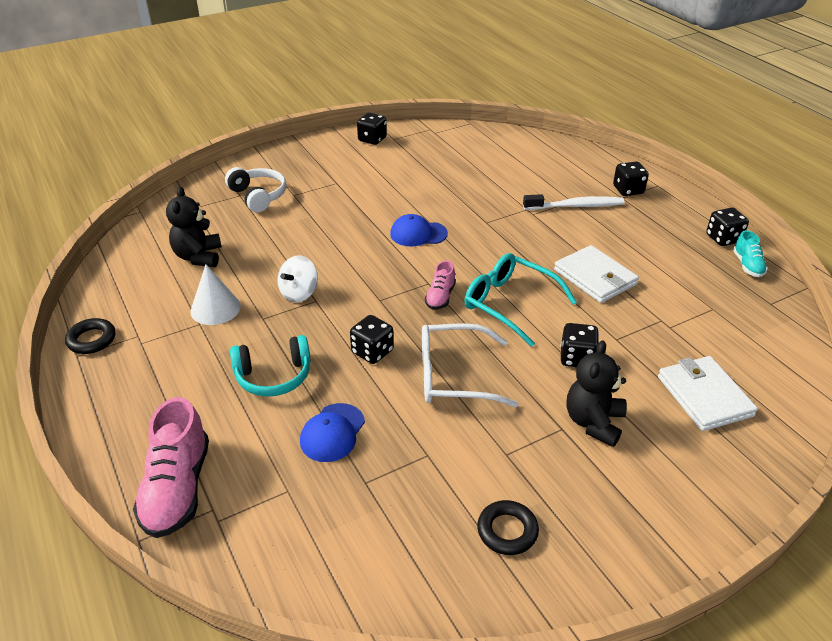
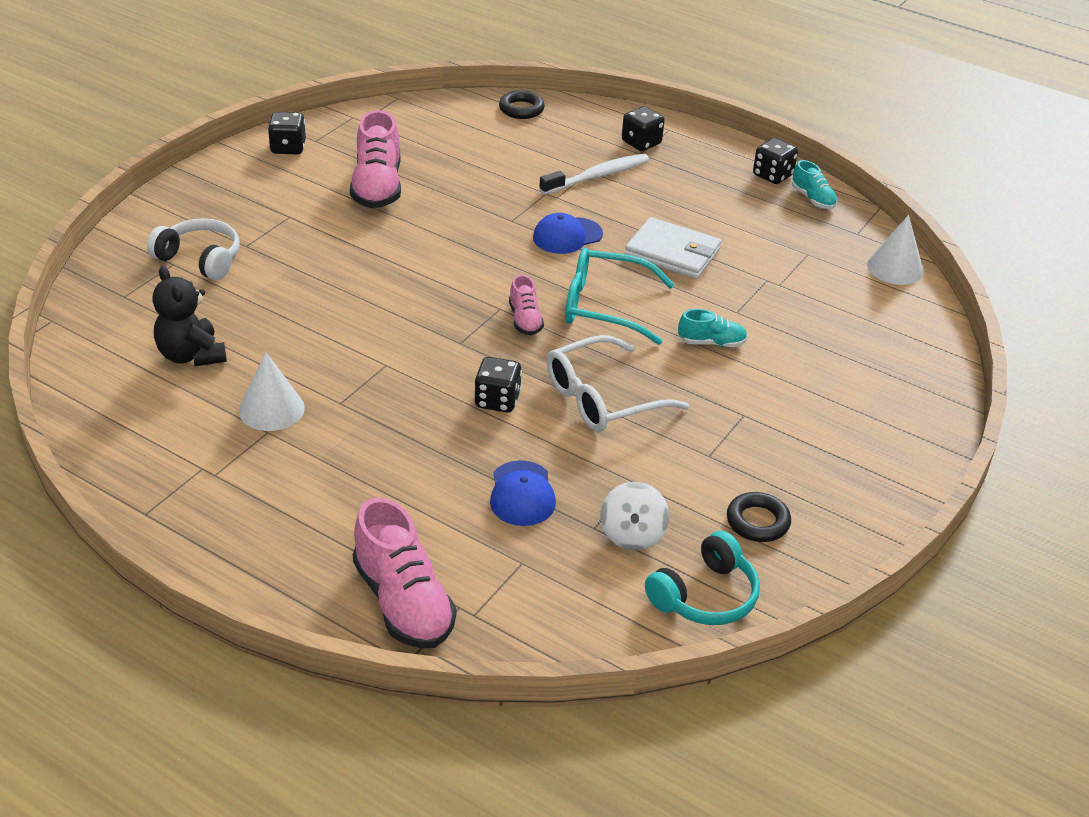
camera: 30 degrees left, 0 degrees up
black ring [65,318,116,354] -> black ring moved to [499,91,545,119]
turquoise headphones [230,335,311,397] -> turquoise headphones moved to [645,531,760,625]
white spinning top [277,256,318,302] -> white spinning top moved to [601,482,669,550]
blue cap [390,214,448,246] -> blue cap moved to [533,213,603,254]
black dice [561,323,599,367] -> turquoise shoe [678,309,747,347]
black teddy bear [567,340,627,447] -> none
white wallet [658,356,758,431] -> none
none -> pink shoe [350,110,401,208]
none -> white cone [867,215,924,285]

